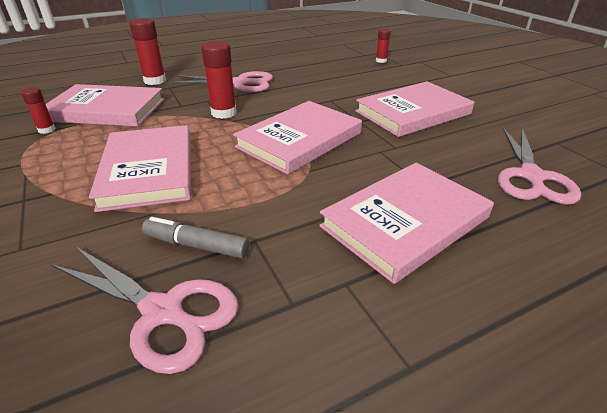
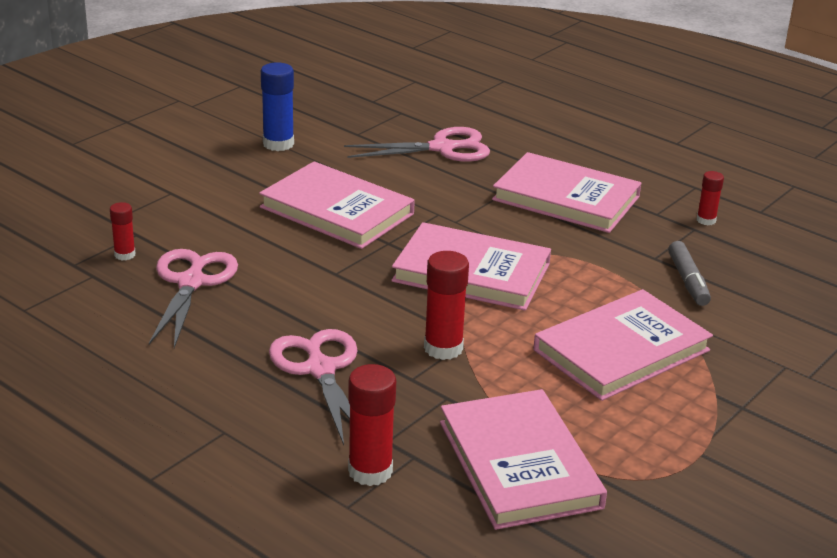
camera: 115 degrees left, 5 degrees down
red glue stick [21,87,56,134] -> red glue stick moved to [697,171,724,225]
pink scissors [51,246,239,374] -> pink scissors moved to [149,249,238,348]
none -> blue glue stick [261,62,294,151]

